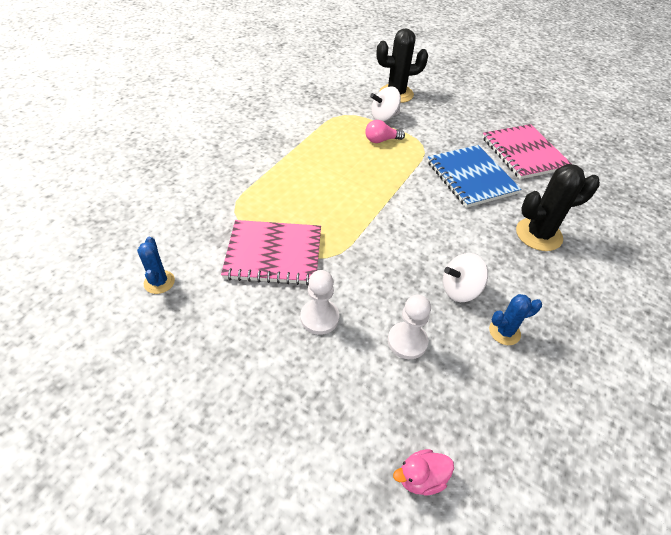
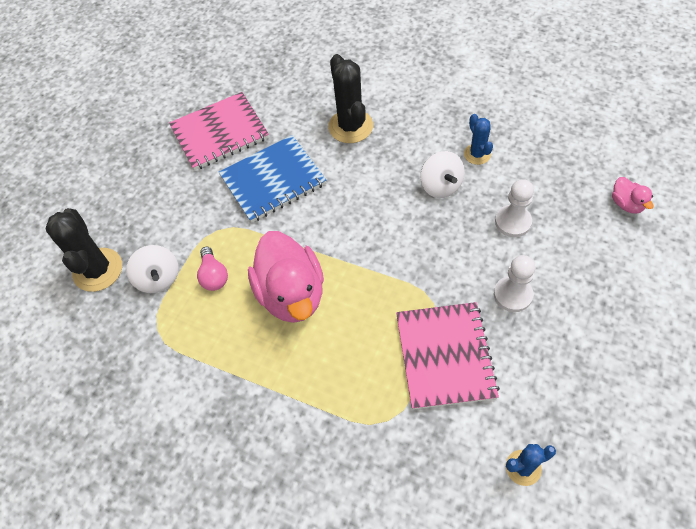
camera: 90 degrees left, 10 degrees up
none -> pink duck [248,231,324,323]

